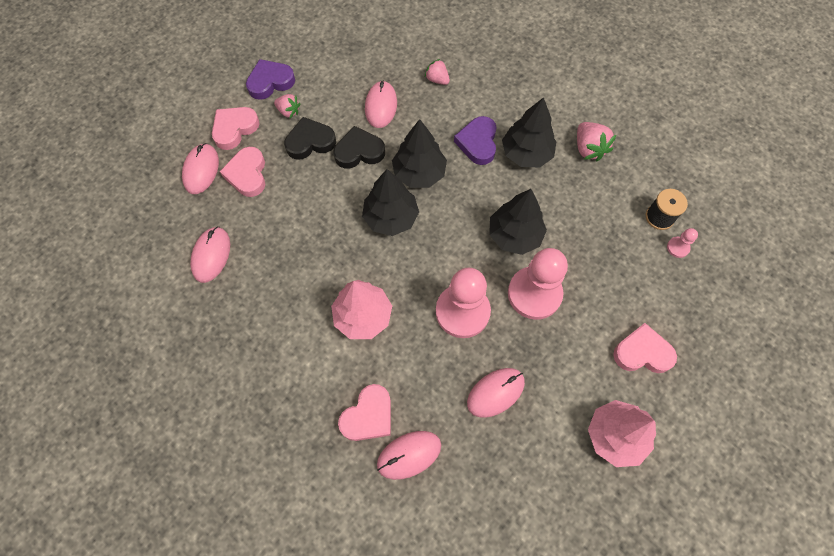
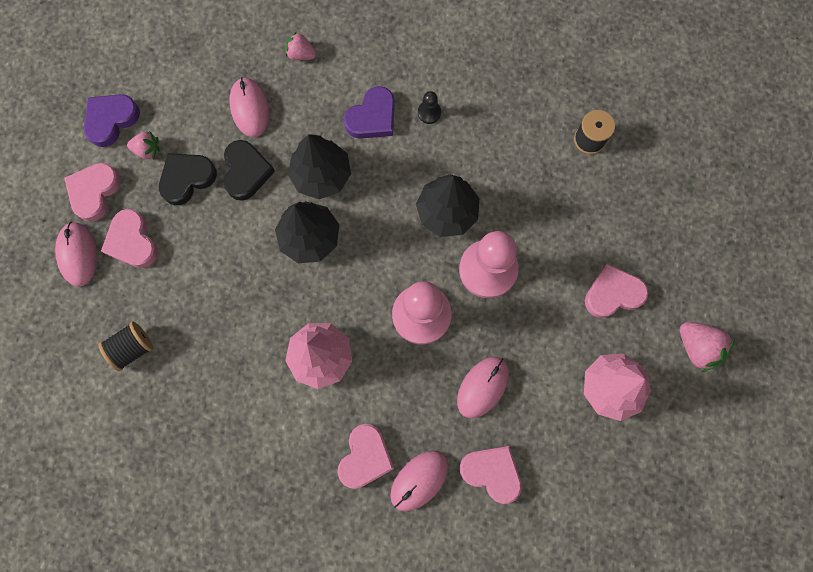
camera: 20 degrees left, 10 degrees up
pink mouse [190,227,230,283] -> black spool [99,322,153,371]
black heart [333,126,385,169] -> black heart turned 120 degrees clockwise [223,140,275,201]
purple heart [454,116,497,165] -> purple heart turned 120 degrees counterclockwise [344,86,395,139]
black tree [502,97,556,167] -> black pawn [418,91,441,124]
pink strawberry [577,122,616,161] -> pink strawberry moved to [680,322,735,372]
pink pawn [667,228,698,258] -> none
none -> pink heart [460,446,522,504]

